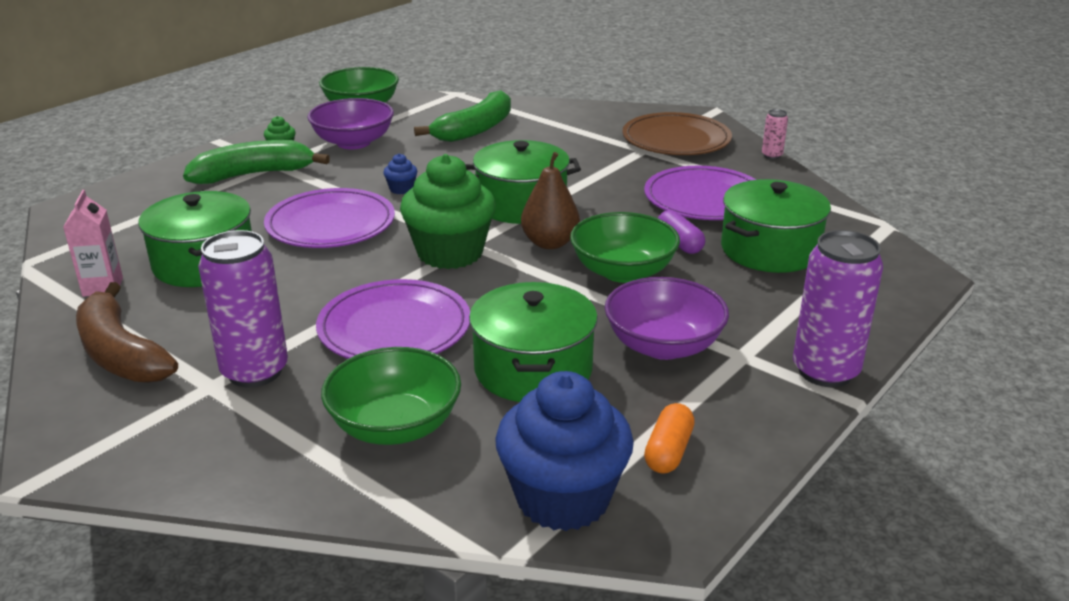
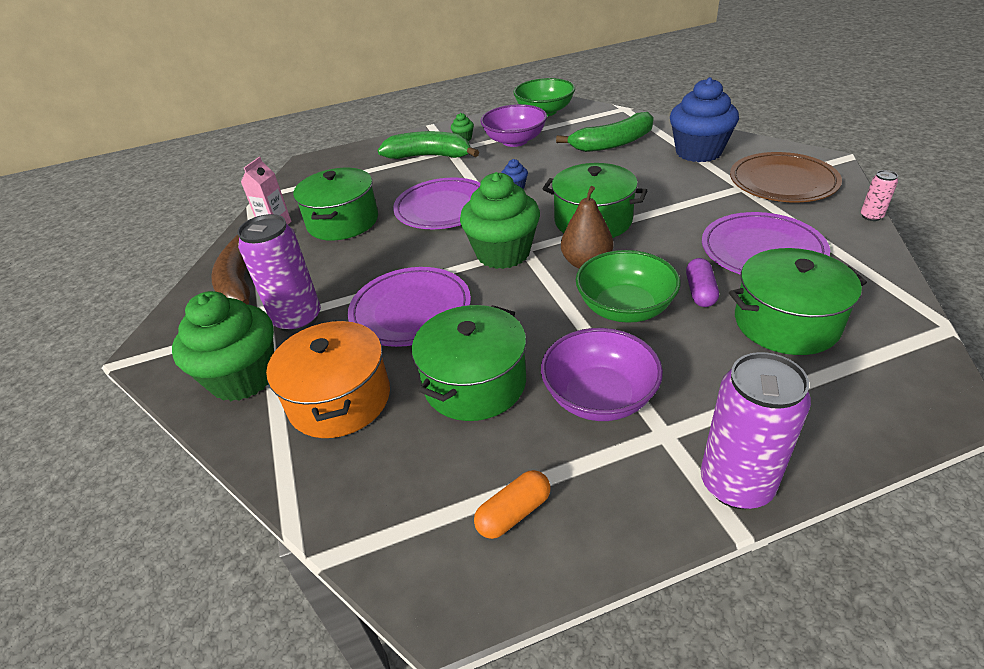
camera: 35 degrees right, 10 degrees up
green bowl [321,347,461,445] -> orange pot [266,320,390,438]
blue cupcake [495,371,634,531] -> blue cupcake moved to [670,77,739,162]
none -> green cupcake [172,291,274,401]

